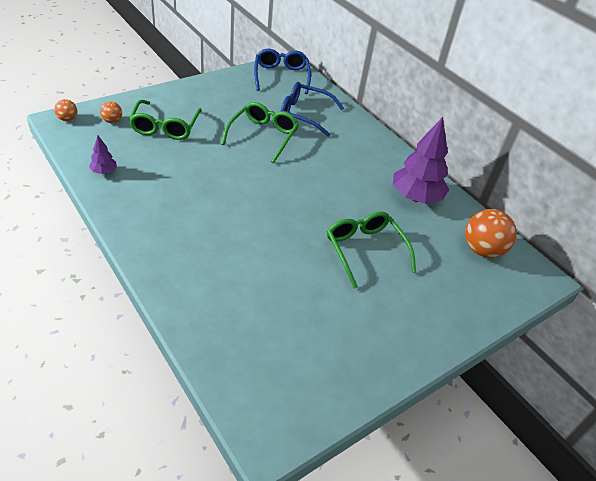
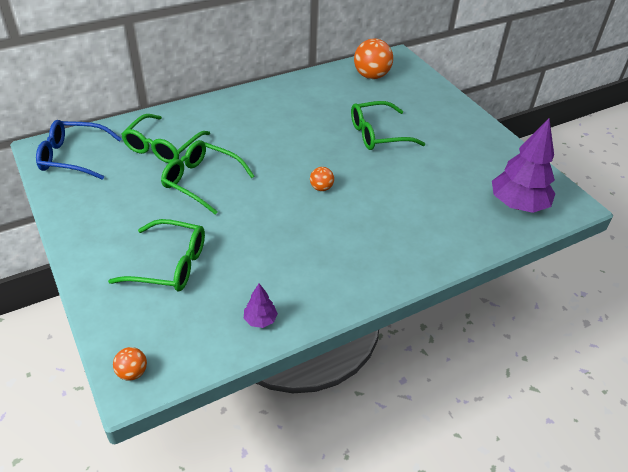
camera: 80 degrees left, 0 degrees up
orange ball [100,101,122,123] -> orange ball moved to [310,167,334,191]
blue glasses [281,82,344,137] -> green glasses [121,114,210,163]
purple tree [393,117,449,204] -> purple tree moved to [492,119,555,213]

